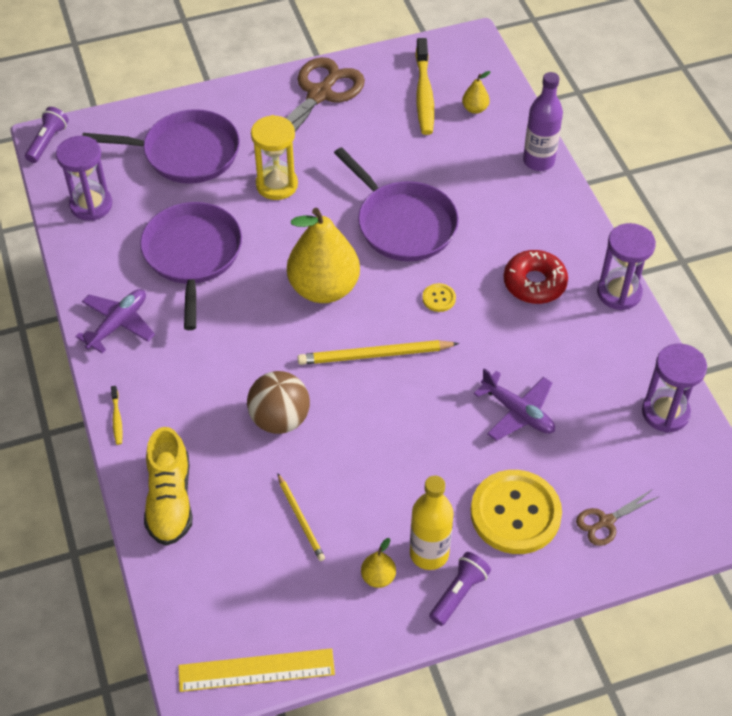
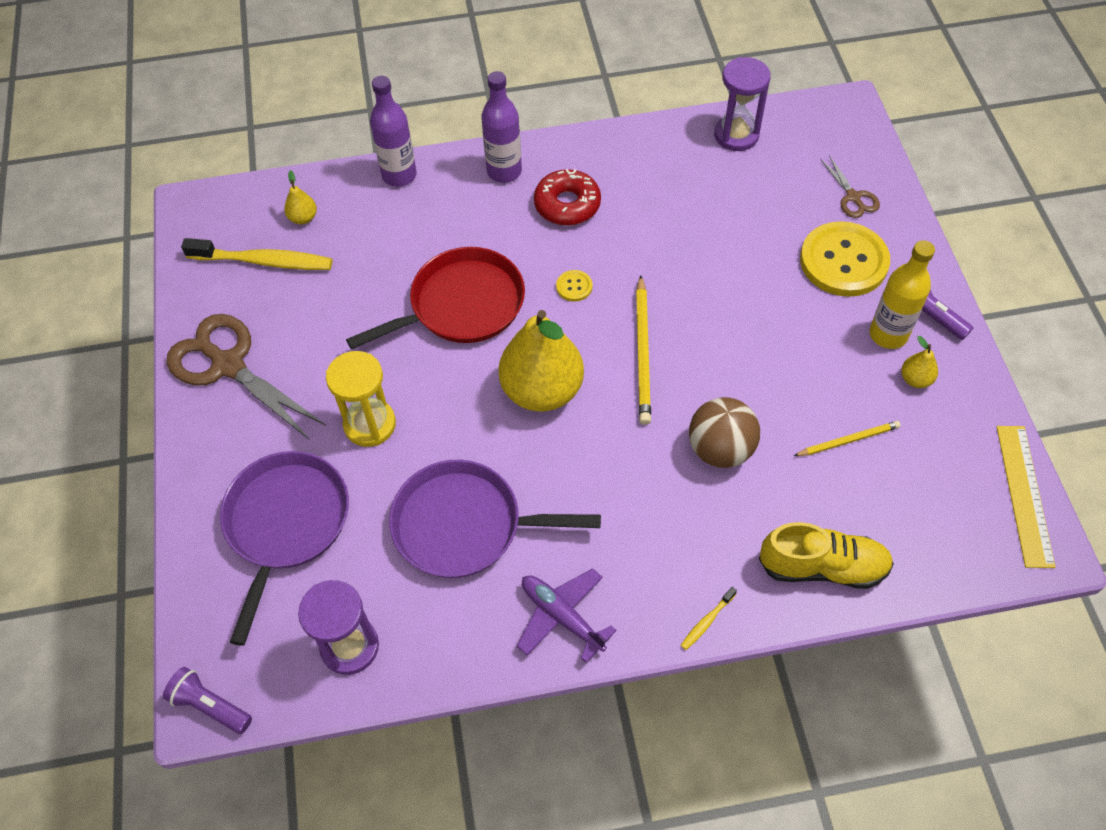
camera: 80 degrees left, 5 degrees up
yellow toothbrush [111,386,123,445] -> yellow toothbrush turned 135 degrees clockwise [681,587,737,650]
purple pan [334,147,459,261] -> red pan [346,247,525,349]
purple plane [474,368,555,441] -> none
purple hourglass [597,223,656,310] -> none
none -> purple bottle [481,71,522,183]

